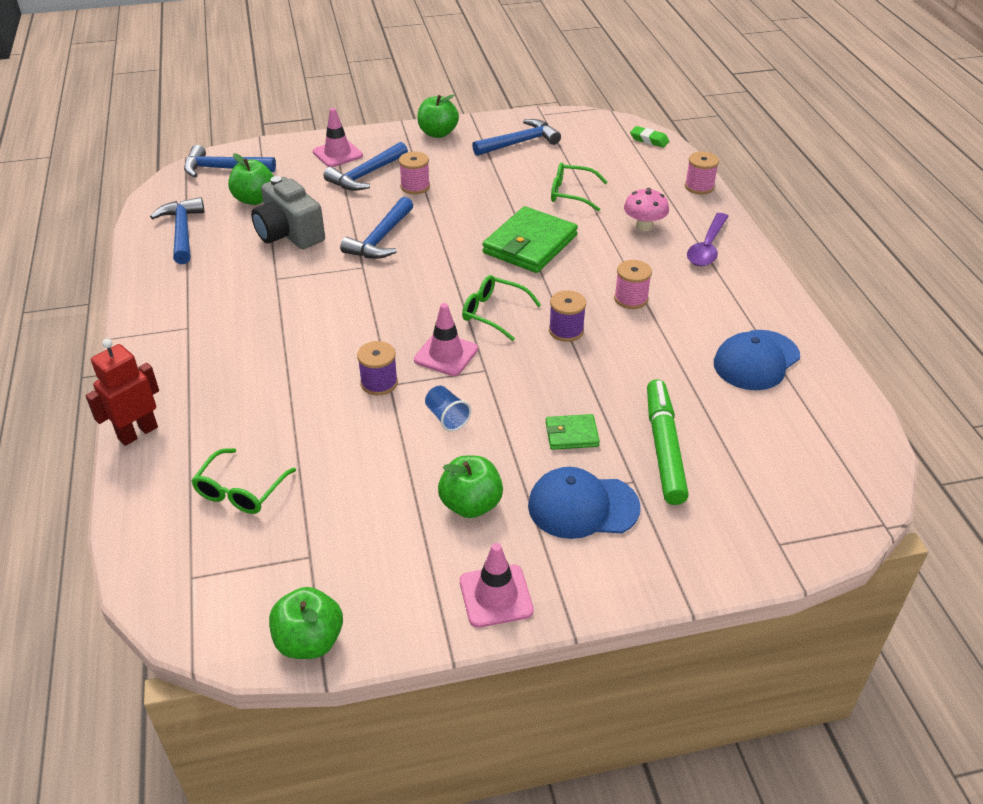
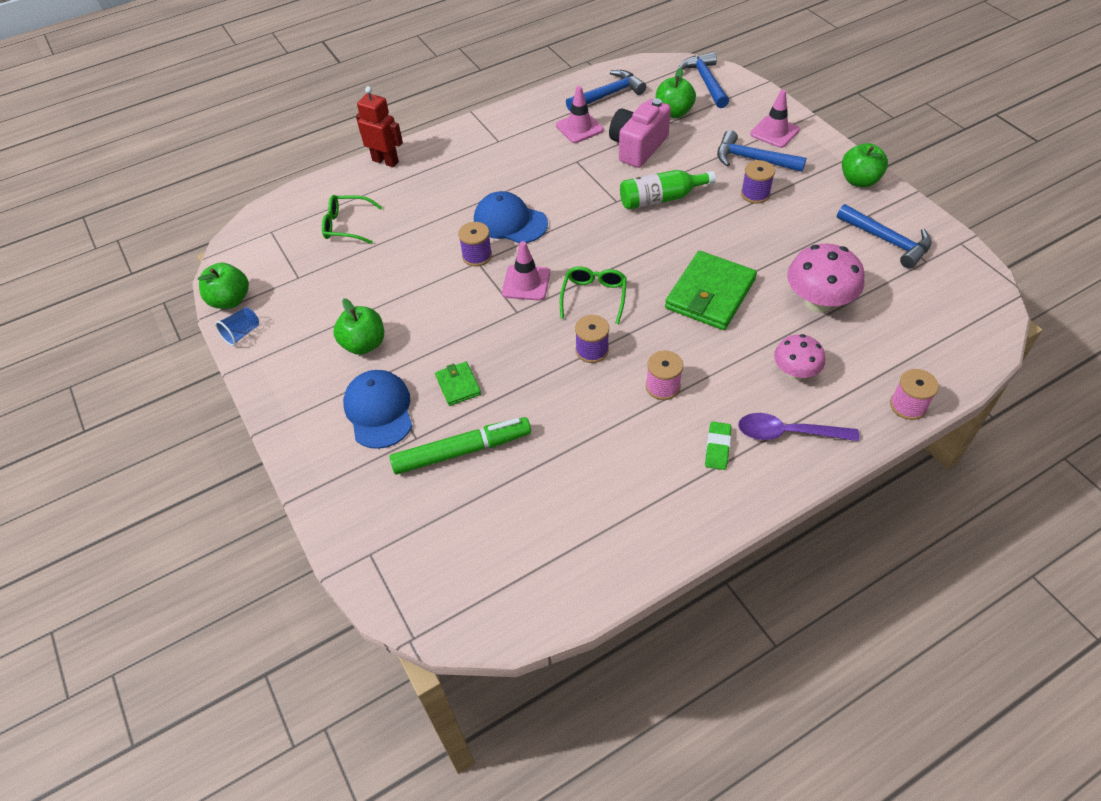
camera: 75 degrees right, 10 degrees up
grey camera [251,176,325,249] -> pink camera [609,98,671,168]
blue hammer [340,197,413,259] -> green bottle [620,170,716,210]
pink spool [399,152,430,194] -> purple spool [741,160,775,204]
blue cup [425,386,471,431] -> blue cup moved to [215,307,259,346]
pink traffic cone [460,543,534,628] -> pink traffic cone moved to [556,86,604,143]
green wallet [482,206,578,273] -> green wallet turned 75 degrees counterclockwise [665,251,757,330]
green glasses [551,163,607,211] -> pink mushroom [787,244,865,313]
green eraser [630,126,669,148] -> green eraser moved to [705,422,731,470]
blue cap [714,330,800,390] -> blue cap moved to [474,191,548,243]

